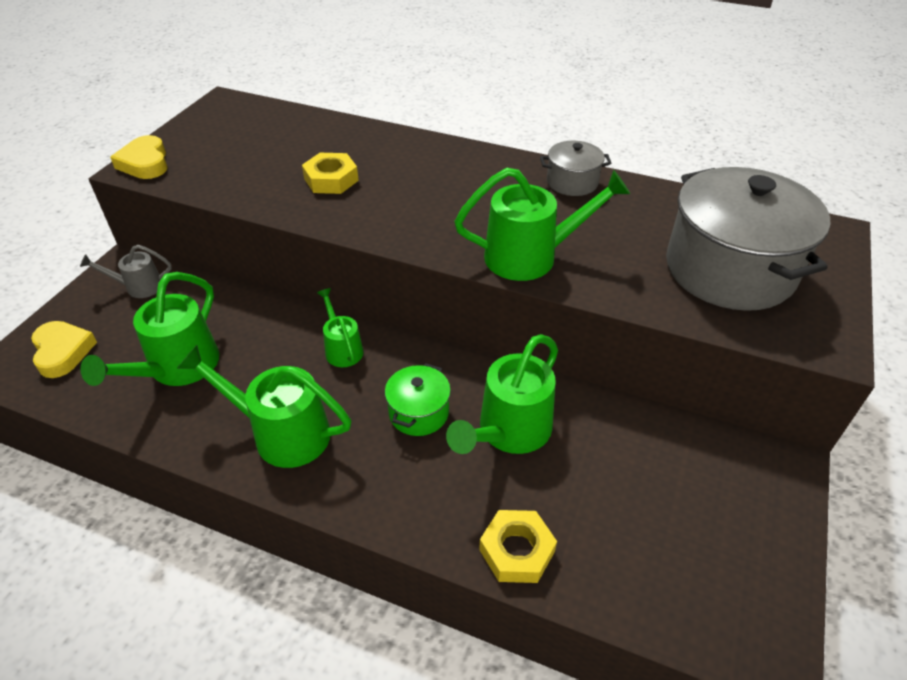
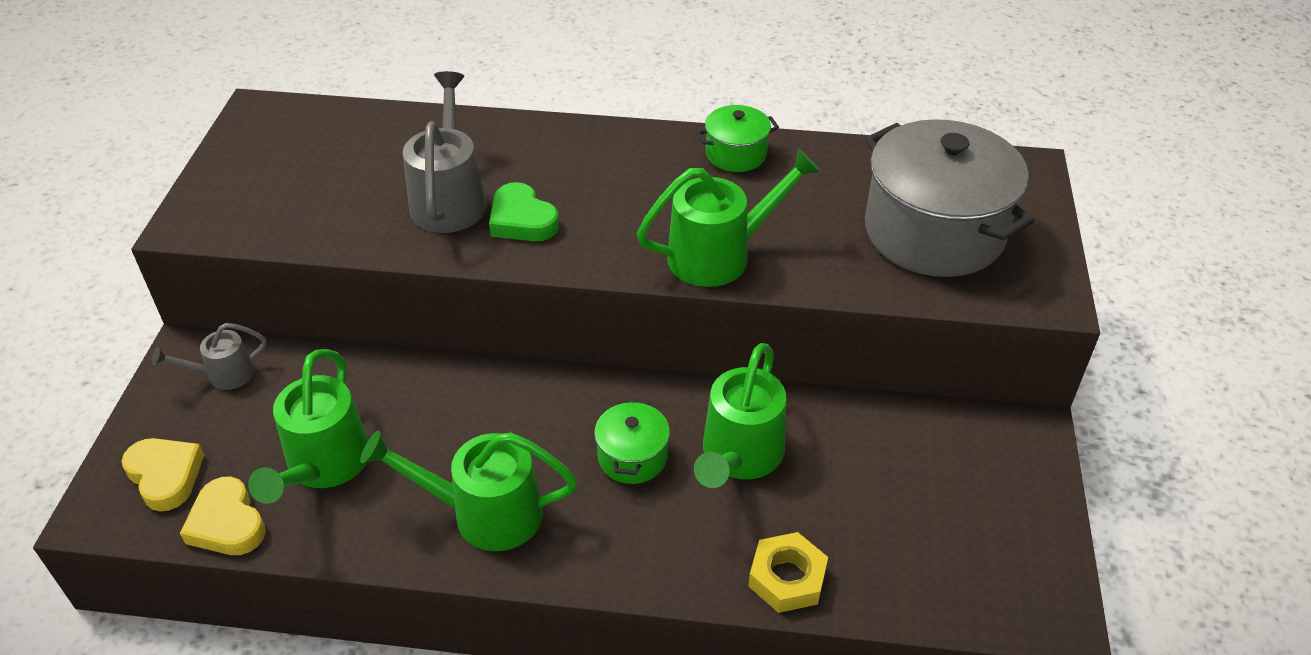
camera: 15 degrees left, 0 degrees up
yellow heart [110,135,168,179] -> yellow heart moved to [180,477,266,555]
yellow nut [302,153,359,194] -> grey watering can [403,71,486,233]
green watering can [317,288,363,367] -> none
grey pot [540,141,612,196] -> green pot [696,105,779,172]
none -> green heart [489,182,559,241]

